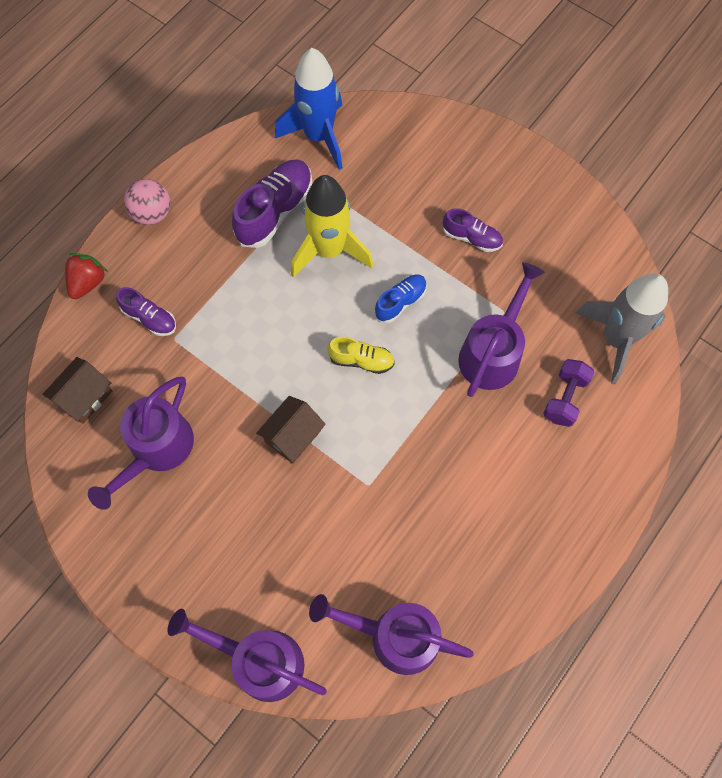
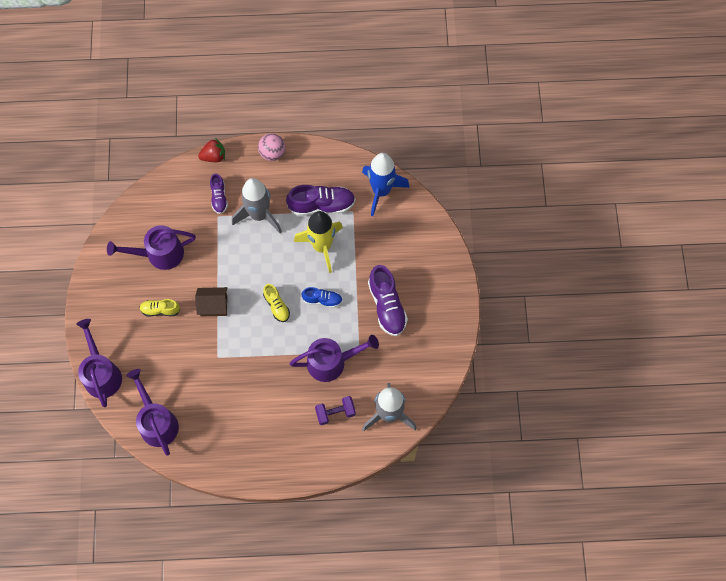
camera: 50 degrees right, 0 degrees up
brown house [42,357,112,424] -> none
purple shoe [443,208,503,252] -> purple shoe [368,265,408,336], size x1.73
none -> yellow shoe [139,299,180,317]
none -> grey rocket [232,178,282,233]

